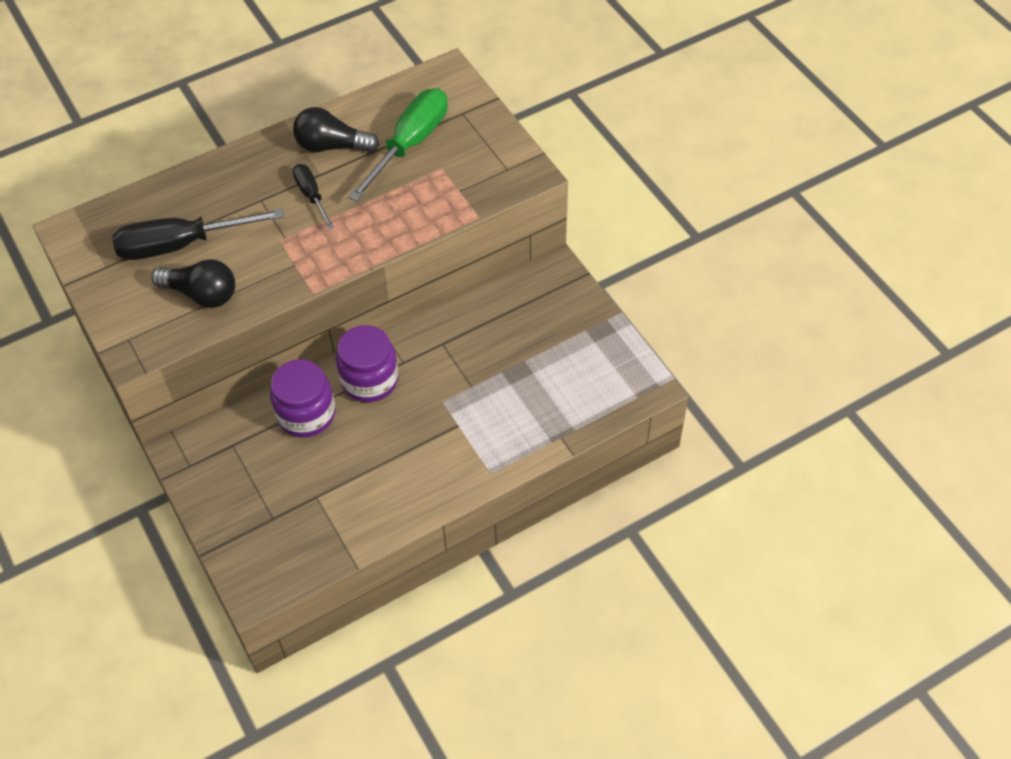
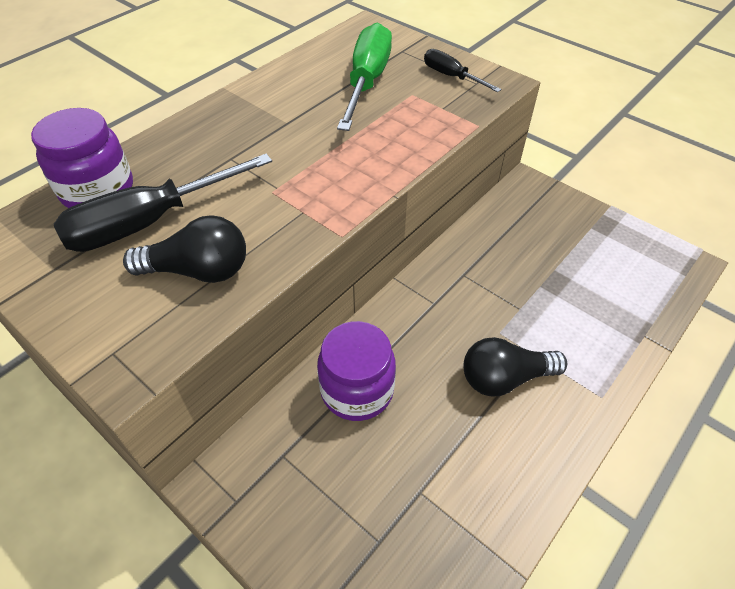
camera: 20 degrees left, 5 degrees down
black light bulb [293,107,379,152] -> black light bulb moved to [463,337,567,396]
black screwdriver [293,164,334,229] -> black screwdriver moved to [424,49,501,92]
purple jar [336,325,399,402] -> purple jar moved to [31,108,133,208]

